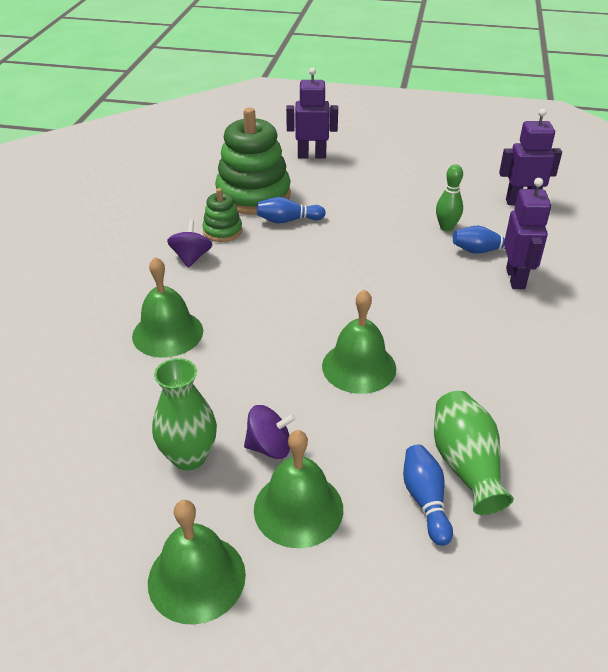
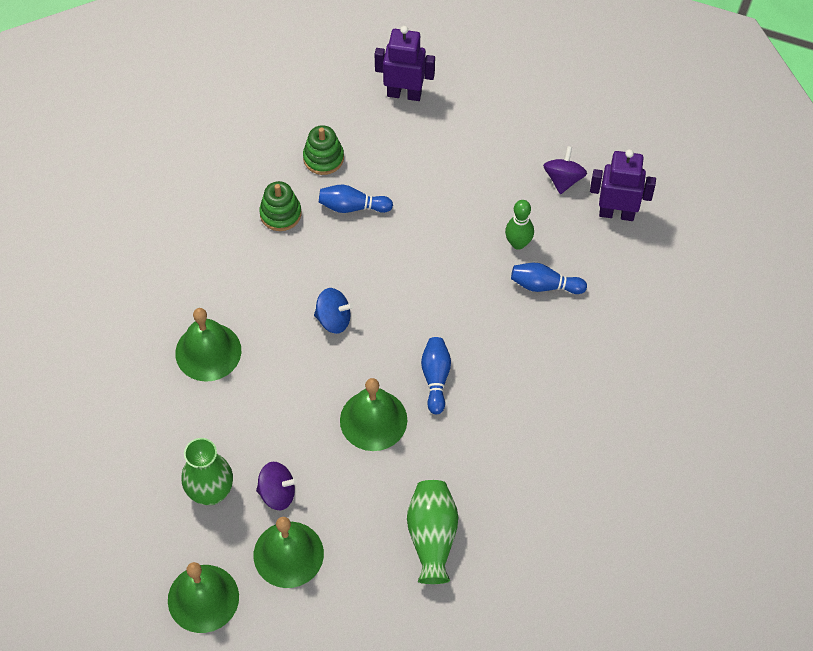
camera: 10 degrees right, 20 degrees up
purple spinning top [167,220,212,268] -> purple spinning top moved to [543,146,587,194]
green stacking toy [215,108,291,215] -> green stacking toy [303,125,344,175], size x0.49
blue bowling pin [403,444,453,546] -> blue bowling pin moved to [421,337,451,414]
purple robot [504,178,551,289] -> none
none -> blue spinning top [314,288,353,334]

